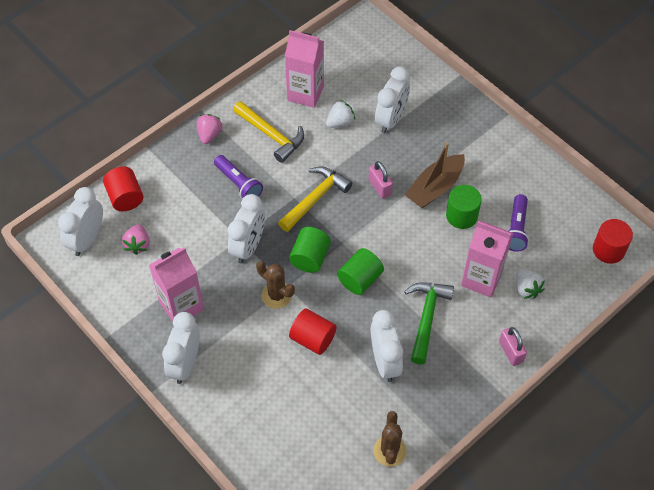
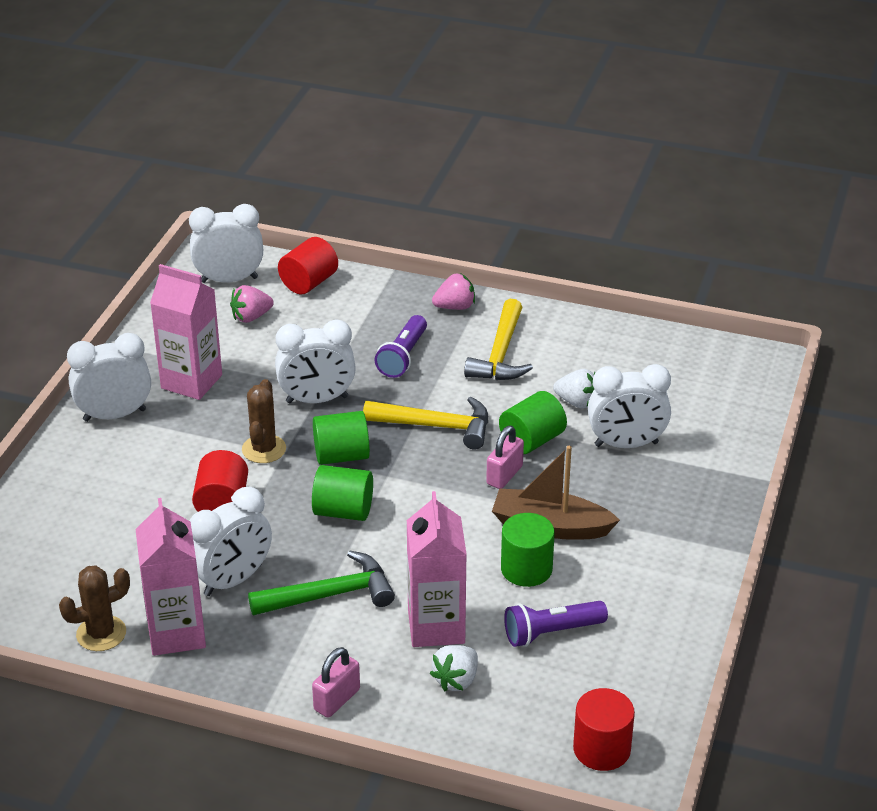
camera: 60 degrees right, 20 degrees down
pink carton [285,30,324,108] -> pink carton moved to [136,498,206,656]
none -> green cylinder [499,391,567,454]

